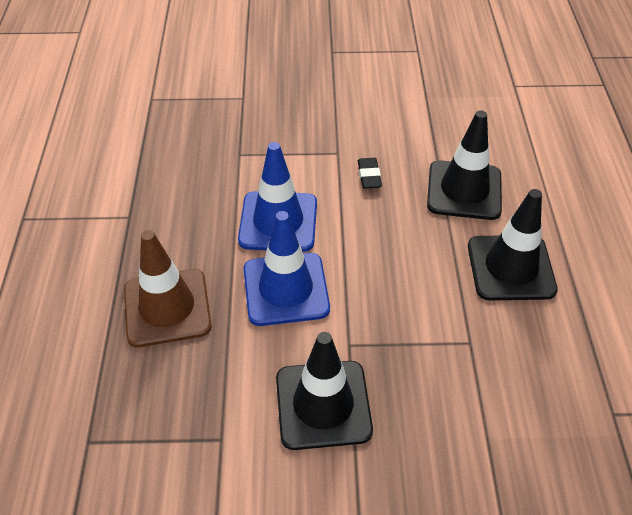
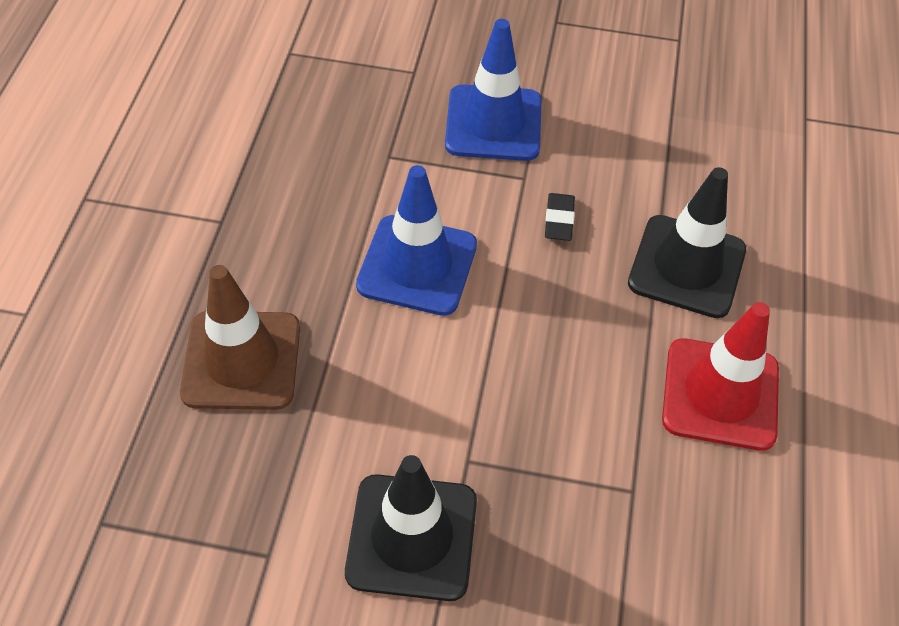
camera: 10 degrees right, 5 degrees up
blue traffic cone [243,211,330,326] -> blue traffic cone moved to [445,19,542,161]
black traffic cone [468,189,558,300] -> red traffic cone [662,302,779,451]

